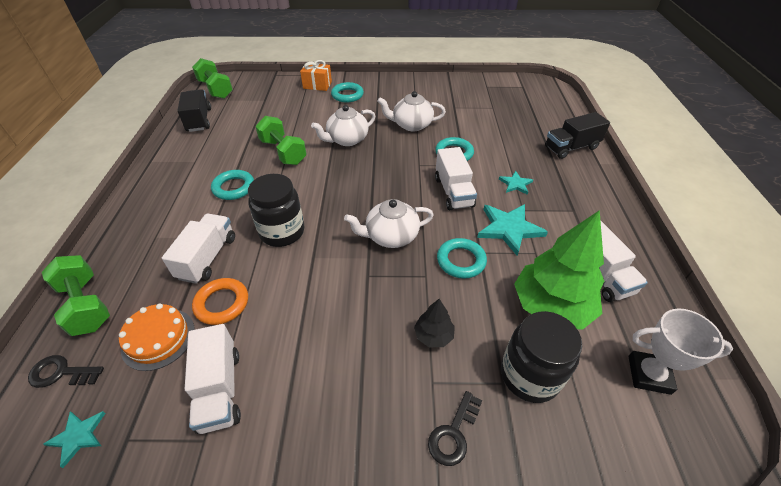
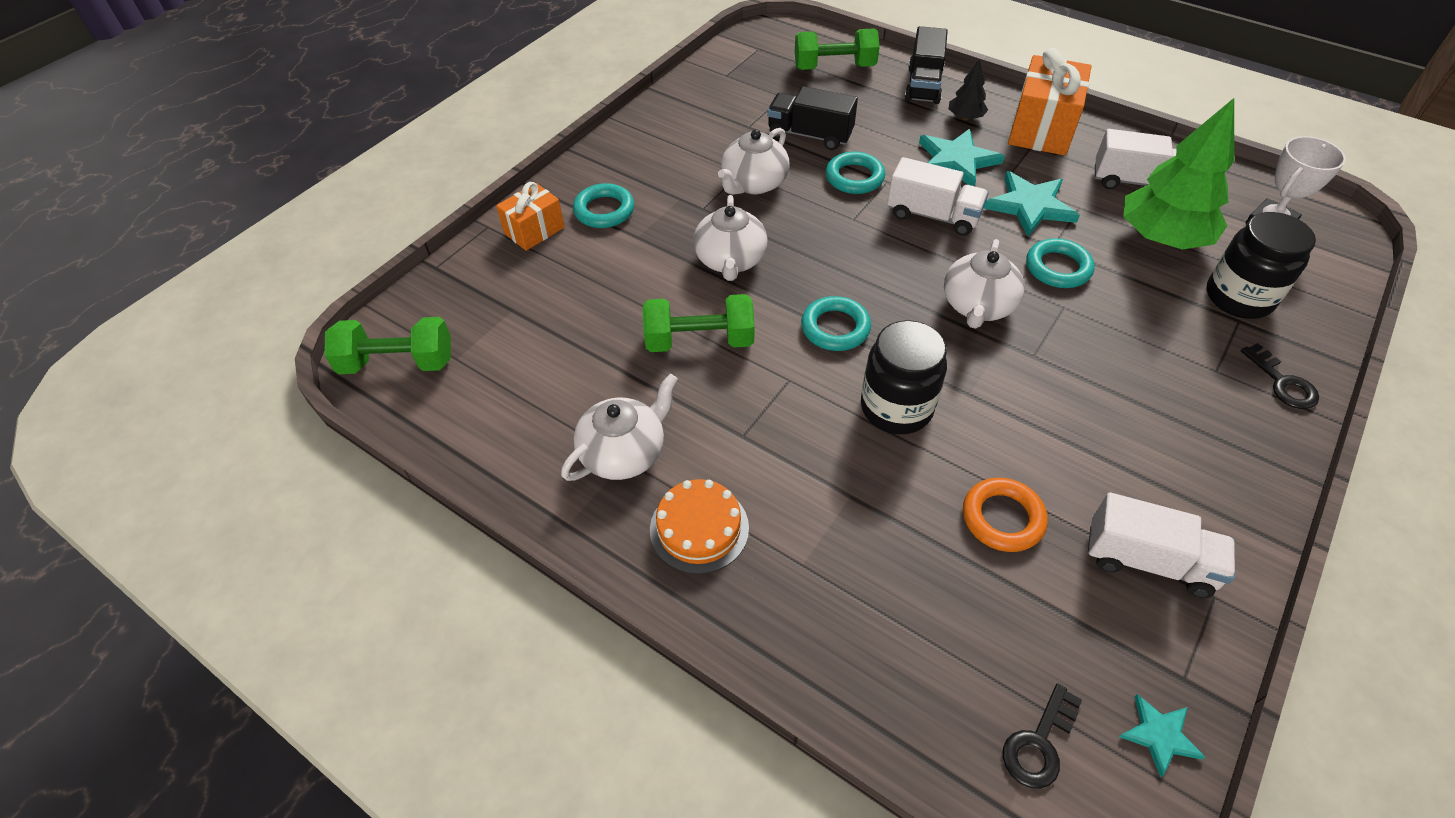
camera: 55 degrees left, 5 degrees up
green dumbbell [42,255,110,336] -> green dumbbell moved to [795,28,880,70]
orange cake [119,303,195,371] -> orange cake moved to [650,479,749,574]
white truck [162,214,235,284] -> none
black truck [177,89,211,132] -> black truck moved to [767,86,858,150]
turquoise ring [211,170,254,200] -> turquoise ring moved to [801,296,871,351]
black tree [414,299,455,347] -> black tree moved to [949,59,988,120]
turquoise star [499,171,533,195] -> turquoise star [919,129,1005,186], size x1.82
none -> white teapot [561,374,678,481]
none -> orange gift [1008,48,1092,156]

